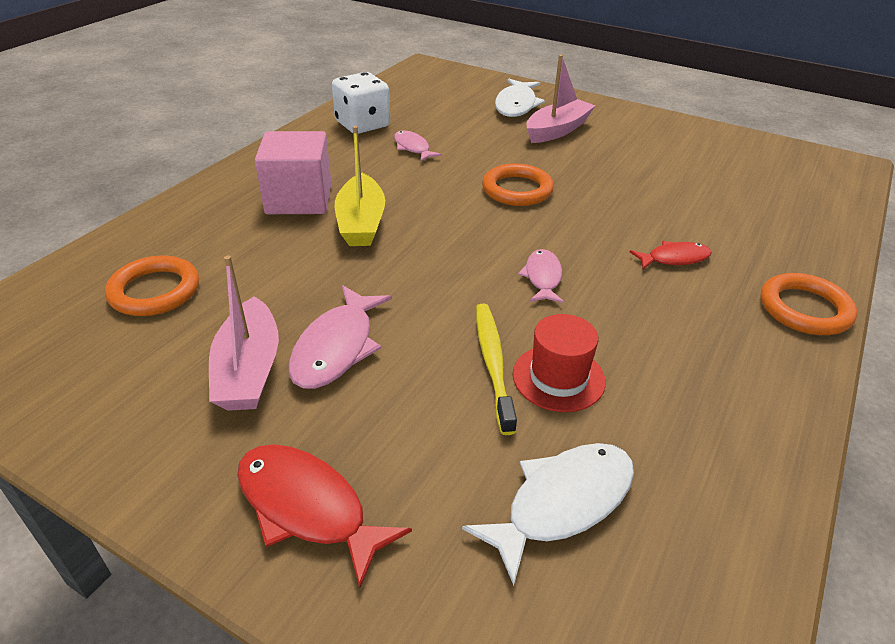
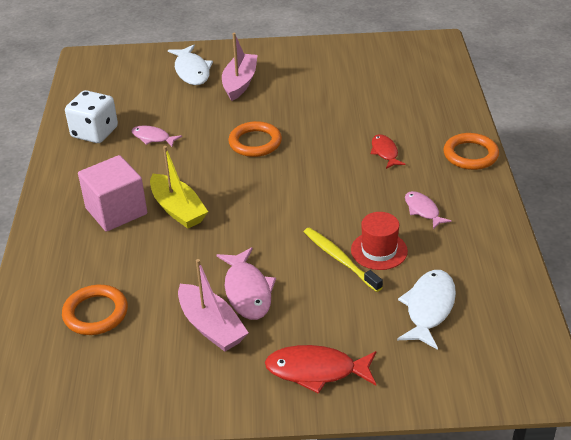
camera: 30 degrees left, 0 degrees up
pink fish [518,249,564,303] -> pink fish moved to [405,191,452,229]
red fish [630,241,712,269] -> red fish turned 60 degrees counterclockwise [371,134,406,169]

